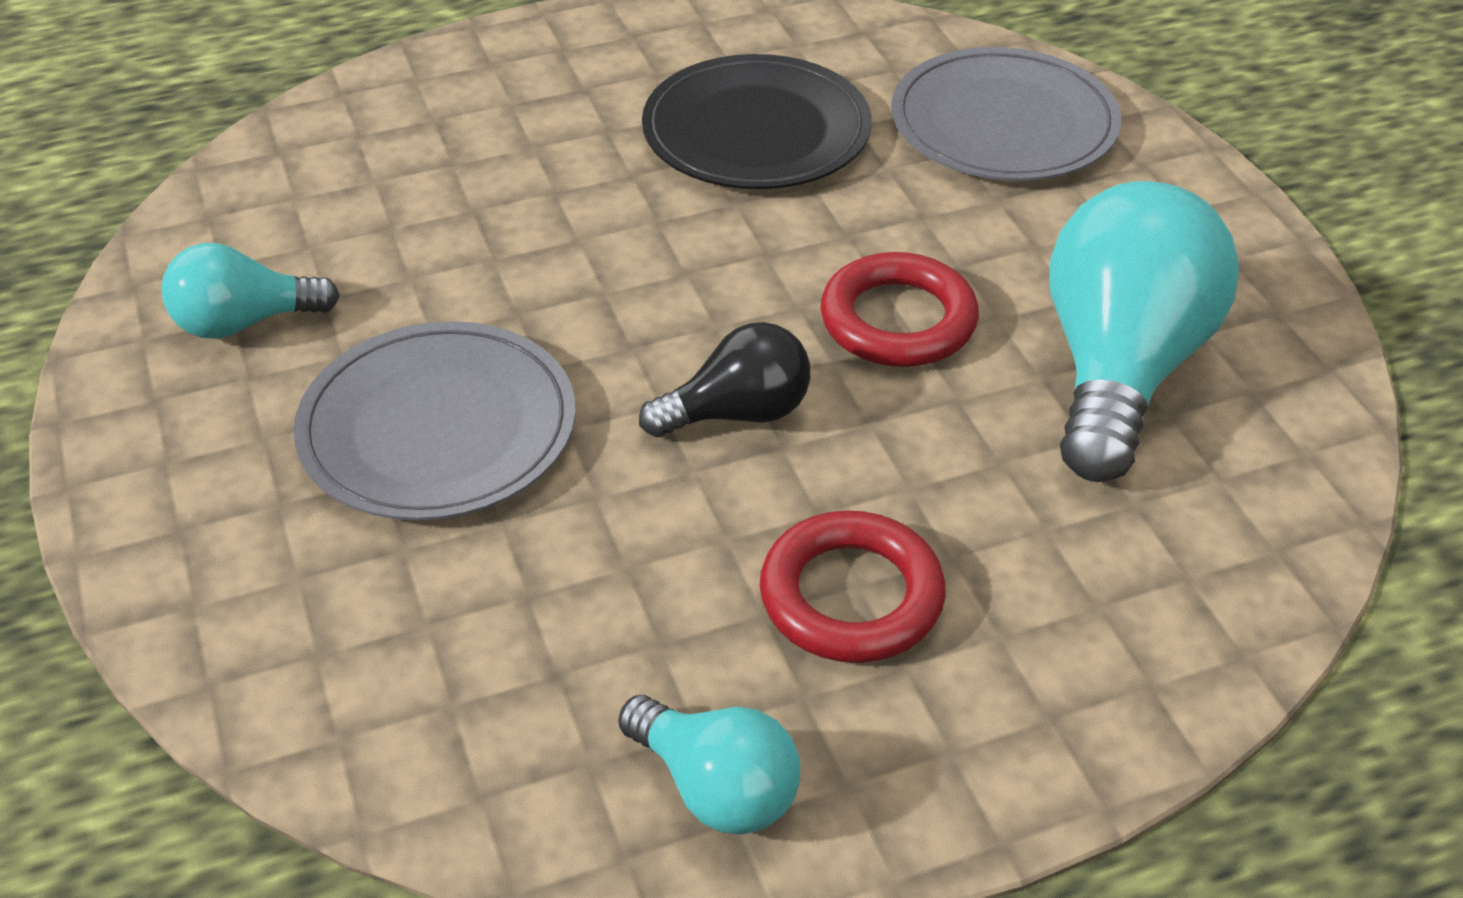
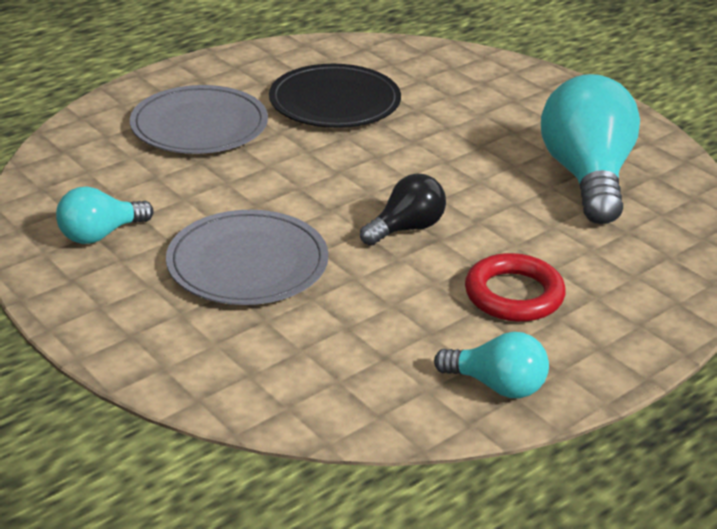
camera: 20 degrees left, 10 degrees down
red ring [821,252,979,367] -> none
grey plate [891,47,1121,181] -> grey plate moved to [130,85,268,154]

